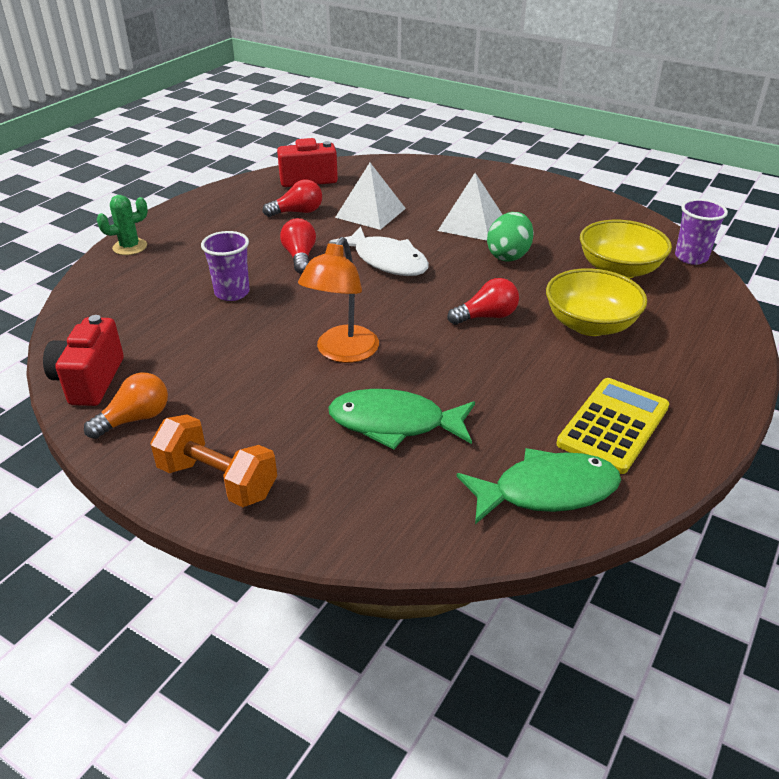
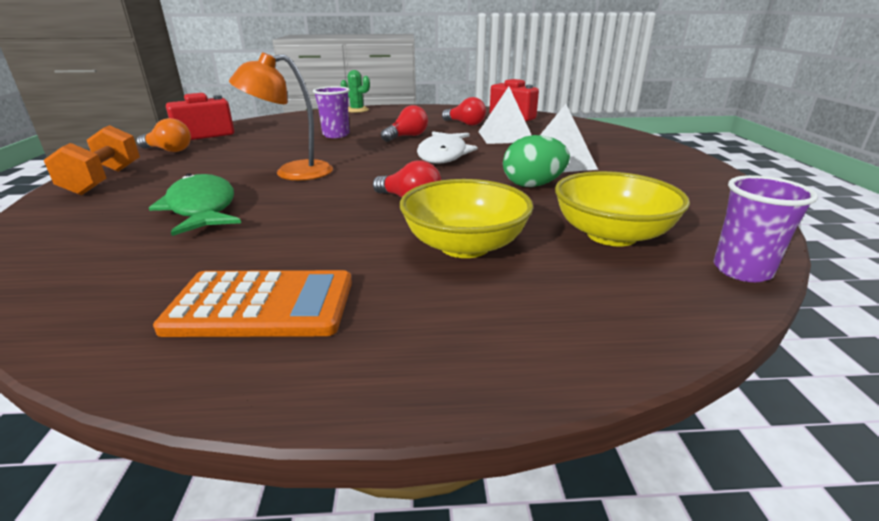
camera: 55 degrees right, 10 degrees down
green fish [457,448,621,524] -> none
yellow calculator [556,378,669,474] -> orange calculator [153,270,352,337]

